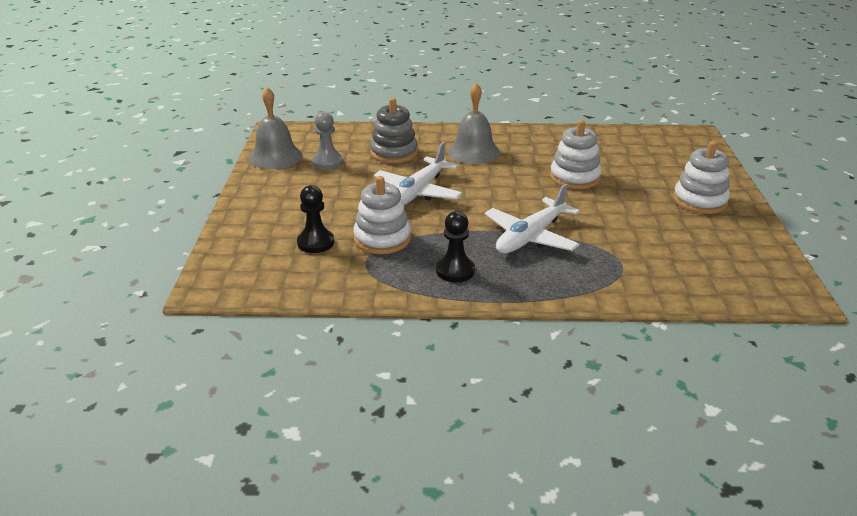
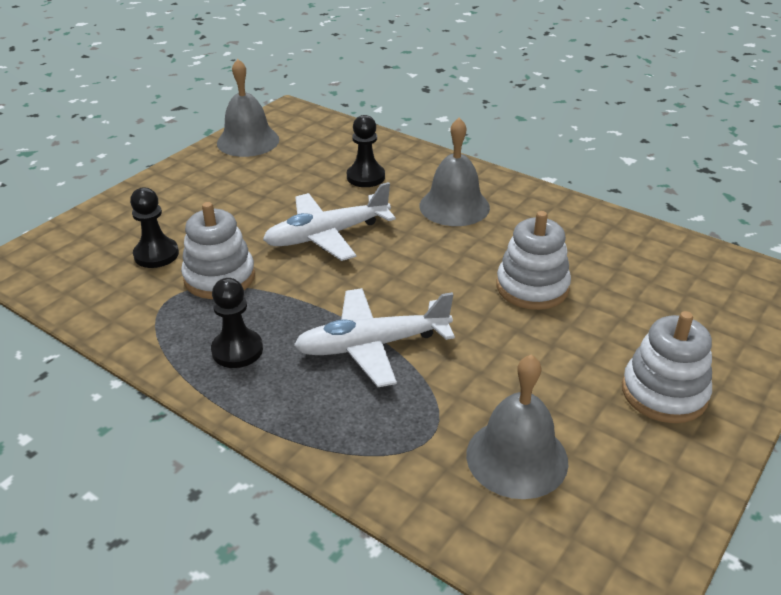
camera: 35 degrees right, 5 degrees up
grey pawn [312,112,343,170] -> none
grey stacking toy [370,98,418,163] -> black pawn [347,115,385,187]
none -> grey bell [466,354,568,499]

